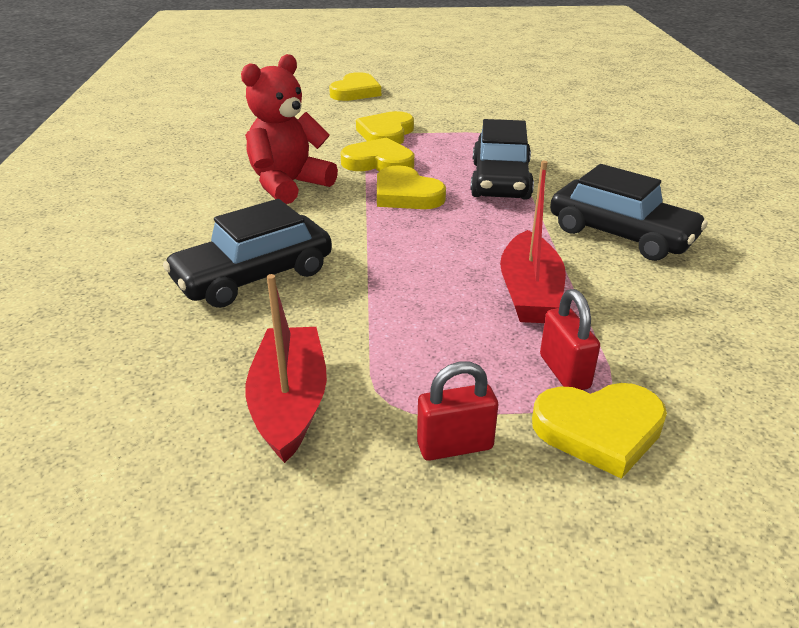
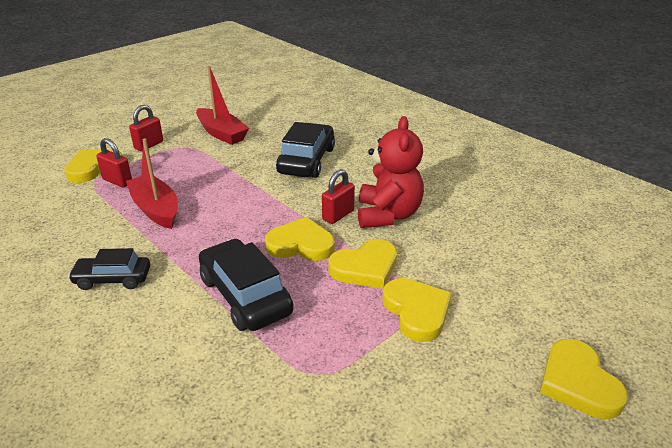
camera: 140 degrees right, 0 degrees up
black car [550,164,708,261] -> black car [68,248,150,290], size x0.62
none -> red padlock [322,169,355,224]

